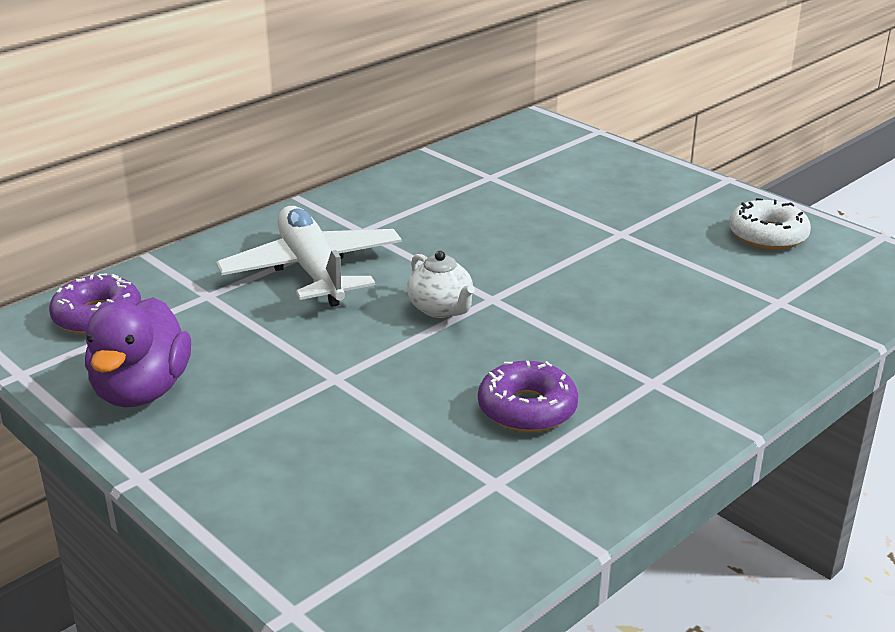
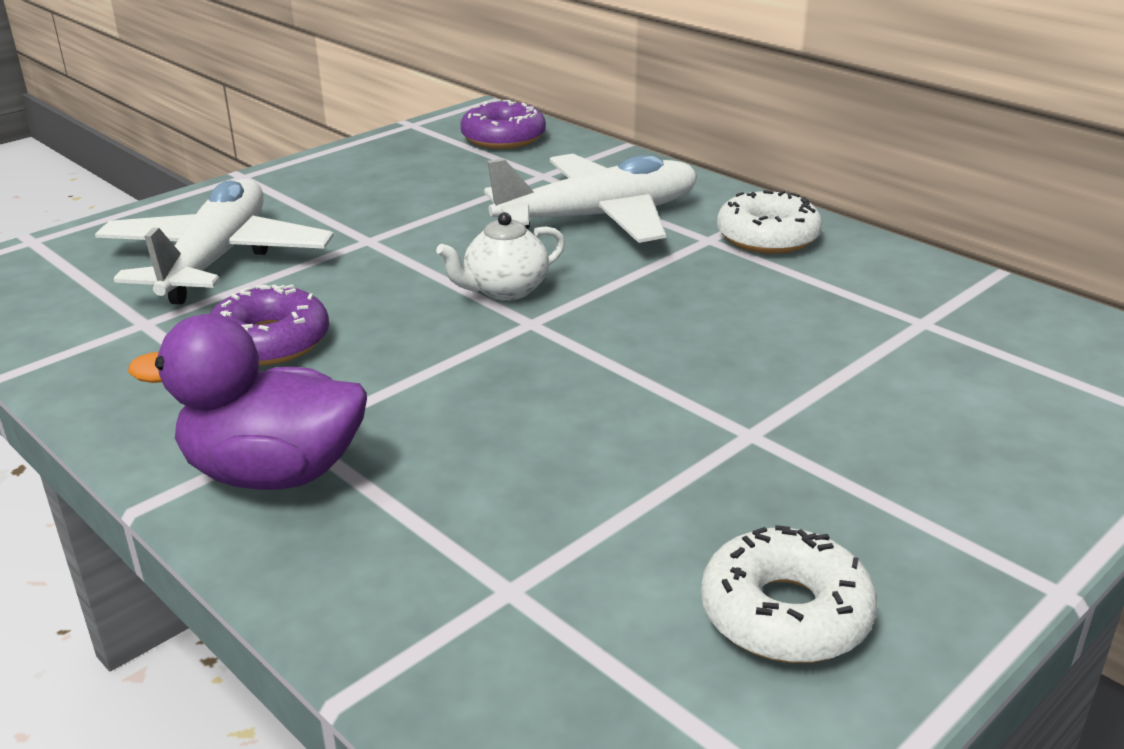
camera: 90 degrees right, 0 degrees up
purple duck [85,297,191,407] -> purple duck moved to [128,314,367,490]
none -> white plane [95,179,334,304]
none -> white donut [717,190,822,254]

